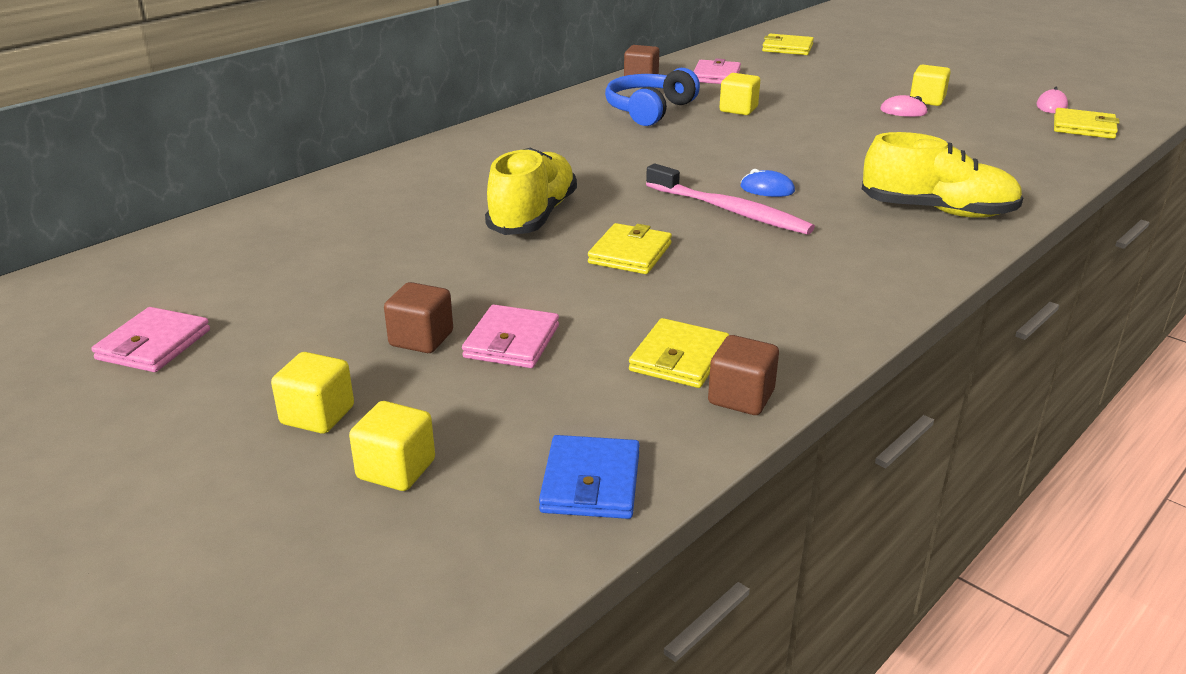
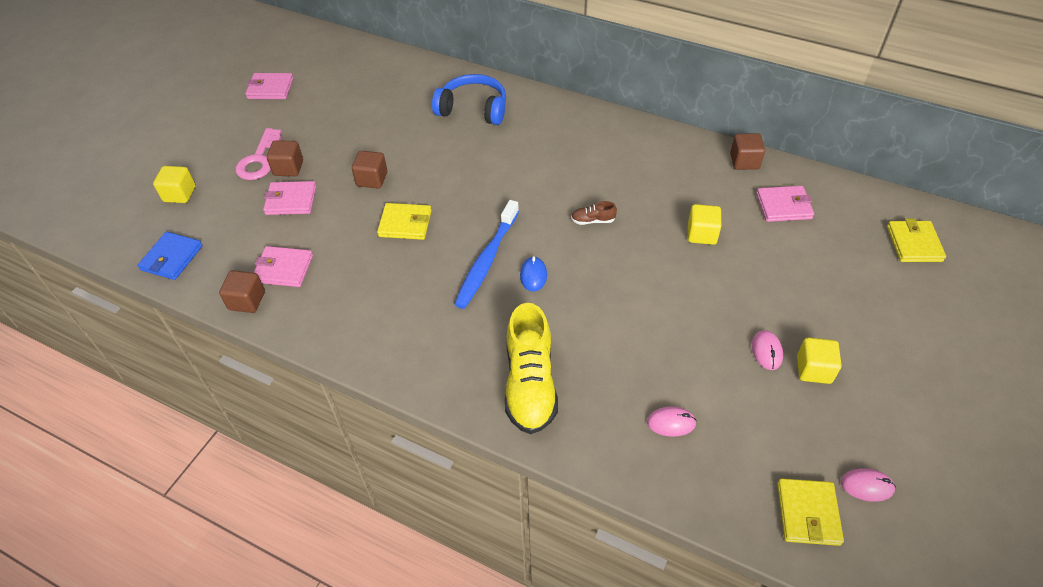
camera: 75 degrees right, 20 degrees up
yellow cube [271,352,354,434] -> none
yellow shoe [485,148,577,235] -> none
blue wallet [539,435,640,519] -> blue wallet turned 60 degrees counterclockwise [137,232,203,280]
blue headphones [605,68,700,126] -> blue headphones moved to [432,74,506,125]
yellow wallet [629,318,729,388] -> pink wallet [253,246,313,287]
pink toothbrush [646,164,815,235] -> blue toothbrush [454,200,519,309]
none -> pink key [235,128,282,180]
none -> brown cube [352,151,387,189]
none -> brown shoe [571,201,617,225]
none -> pink mouse [647,406,697,437]

